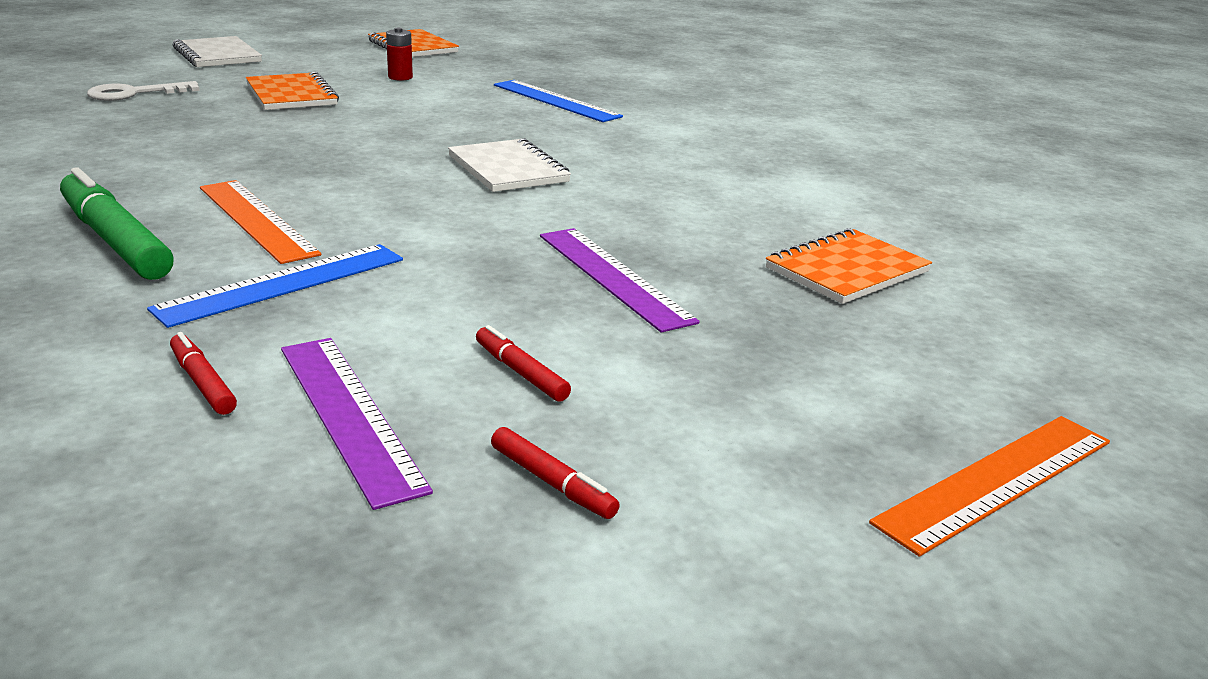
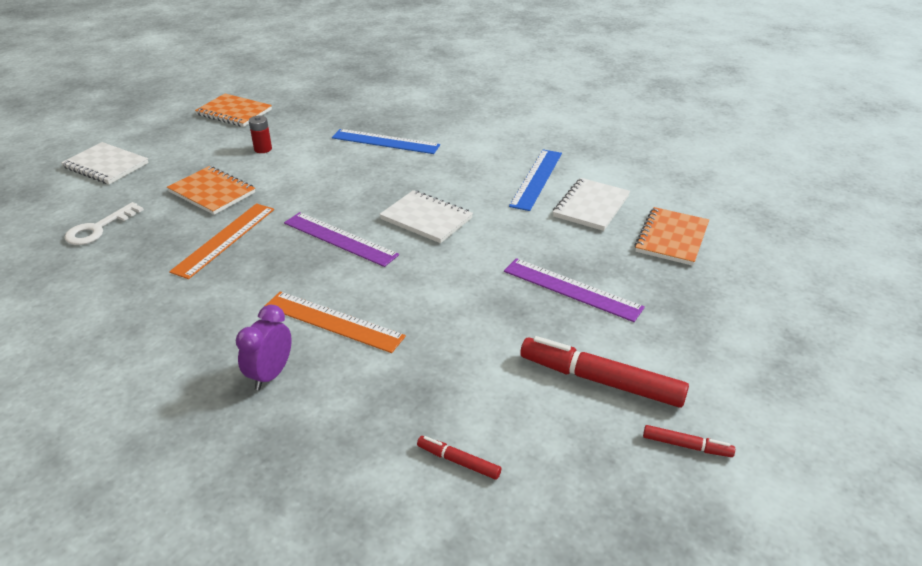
camera: 25 degrees left, 10 degrees up
green marker [60,167,174,280] -> purple clock [236,305,292,390]
blue ruler [147,244,403,328] -> blue ruler moved to [509,150,562,211]
purple ruler [281,338,433,510] -> purple ruler moved to [284,212,399,267]
red marker [476,325,571,402] -> red marker [520,336,689,408], size x2.07
orange ruler [869,416,1110,557] -> orange ruler moved to [169,203,274,279]
none -> white notebook [553,178,630,231]

